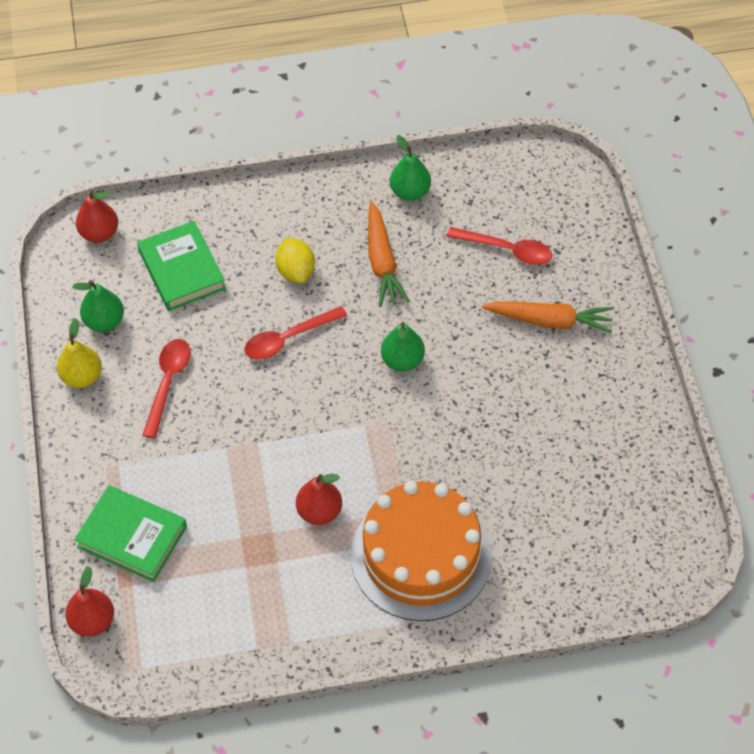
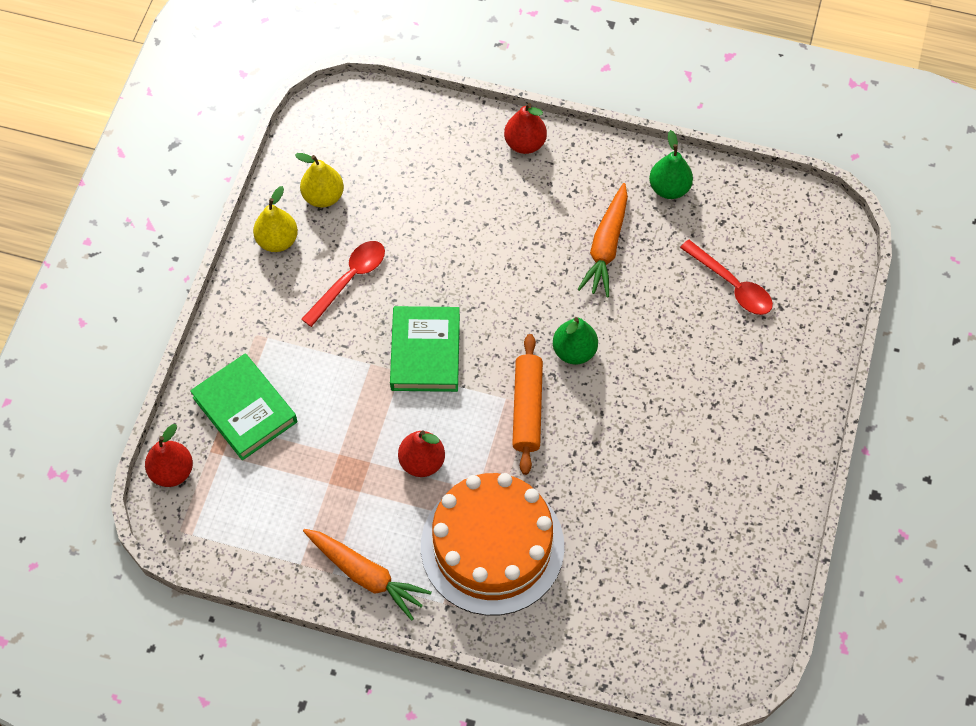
camera: 25 degrees right, 5 degrees up
green pear [73,280,124,332] -> yellow pear [295,153,344,208]
red pear [76,190,118,243] -> red pear moved to [504,103,547,154]
green book [137,221,226,311] -> green book moved to [390,306,460,392]
red spoon [244,306,347,360] -> none
yellow lemon [275,238,315,283] -> none
orange carrot [482,301,614,334] -> orange carrot moved to [303,529,432,621]
none -> orange rolling pin [512,334,543,475]

